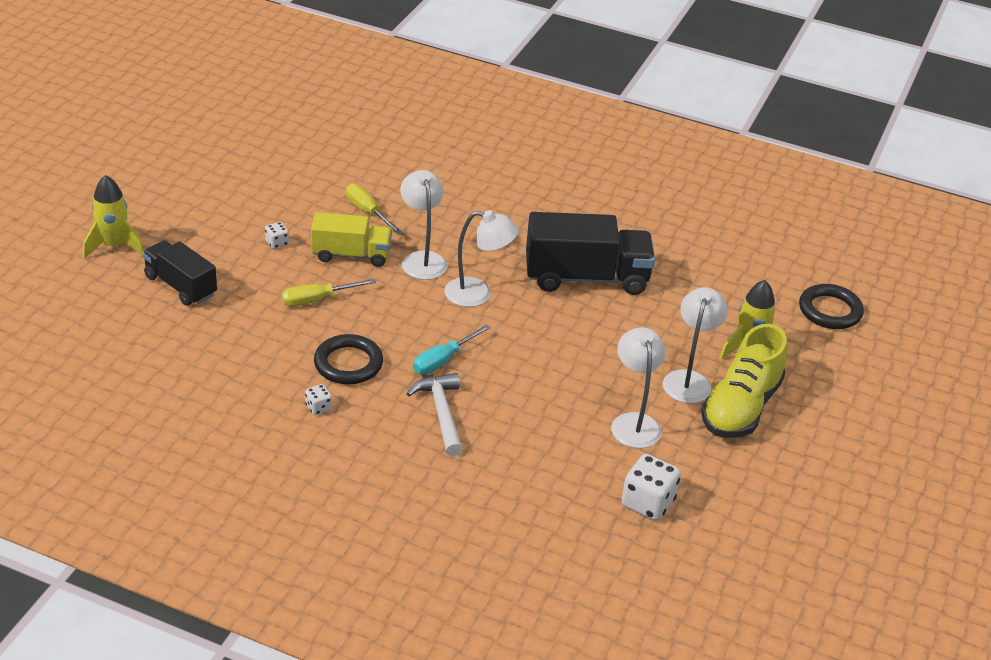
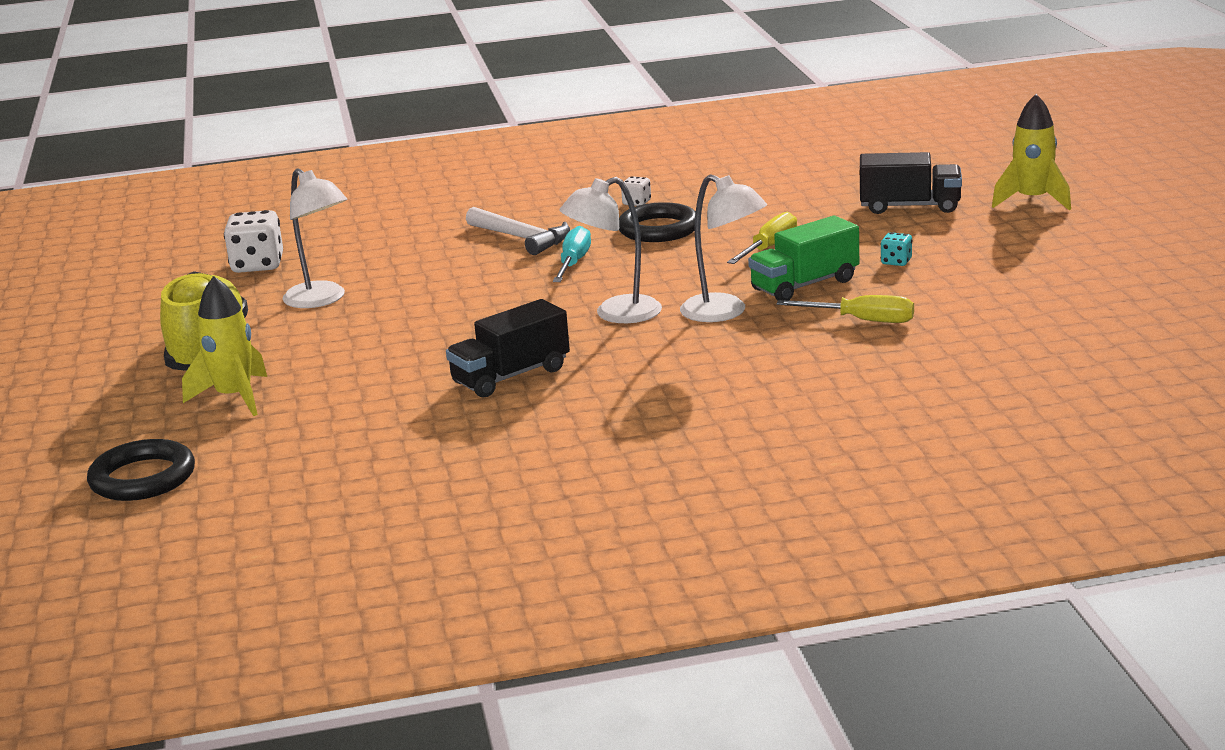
camera: 150 degrees right, 15 degrees down
white dice [265,222,289,249] -> turquoise dice [881,232,912,266]
yellow truck [311,212,392,267] -> green truck [748,216,859,300]
black truck [526,212,655,295] -> black truck [446,299,570,398], size x0.63
white lamp [663,287,728,403] -> none

